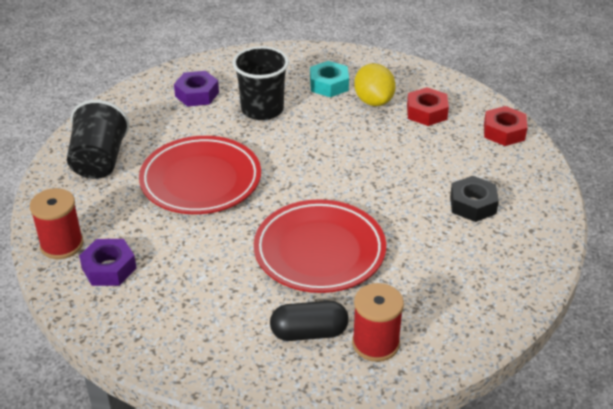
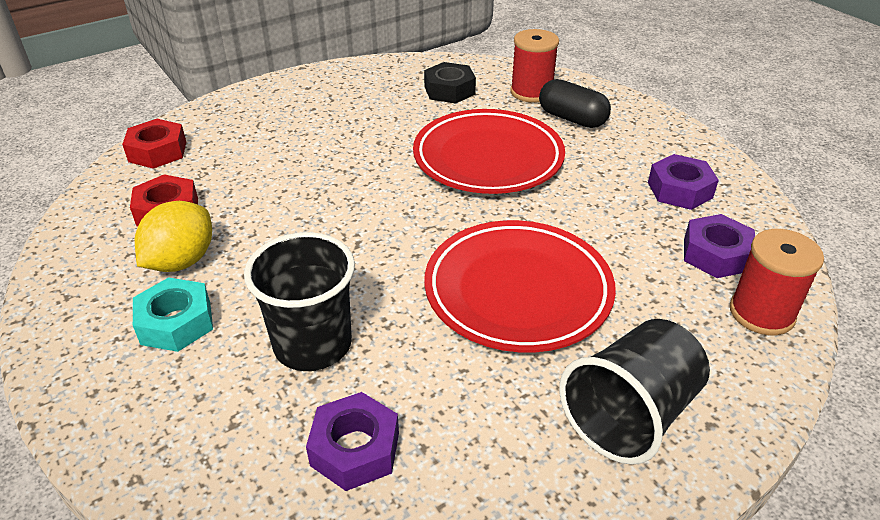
camera: 135 degrees left, 0 degrees up
black nut [450,176,499,222] -> black nut moved to [424,62,476,104]
none -> purple nut [648,154,719,210]

